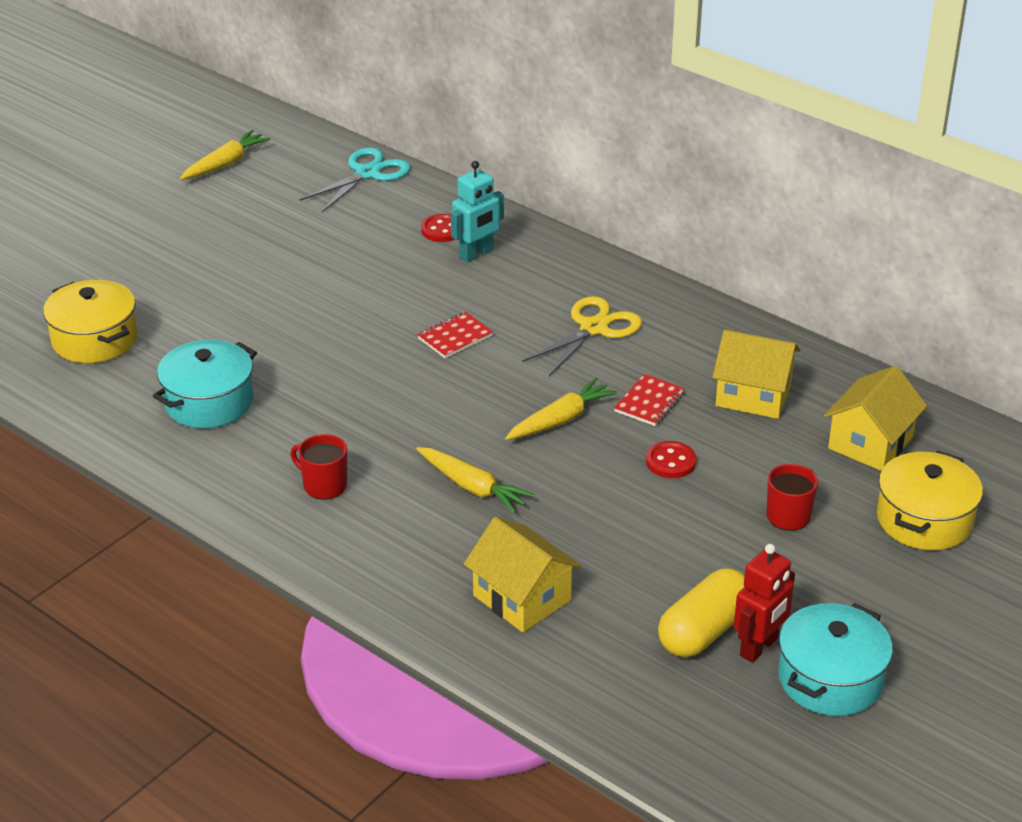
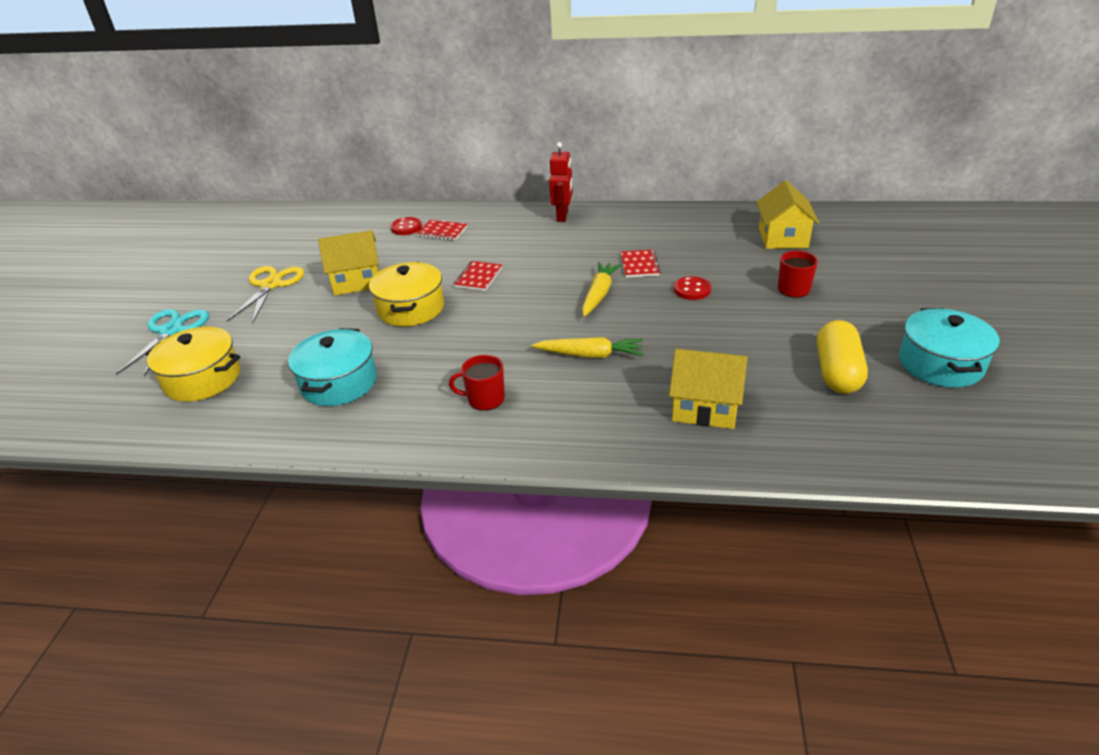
camera: 30 degrees left, 0 degrees up
yellow carrot [180,130,270,180] -> none
turquoise scissors [300,147,411,212] -> turquoise scissors moved to [116,309,209,377]
turquoise robot [451,161,504,262] -> red notebook [417,220,467,241]
yellow scissors [522,296,642,376] -> yellow scissors moved to [227,266,305,324]
yellow house [712,330,800,419] -> yellow house moved to [318,230,379,295]
red robot [734,544,795,663] -> red robot moved to [549,142,573,222]
yellow pot [877,451,983,550] -> yellow pot moved to [369,262,444,327]

